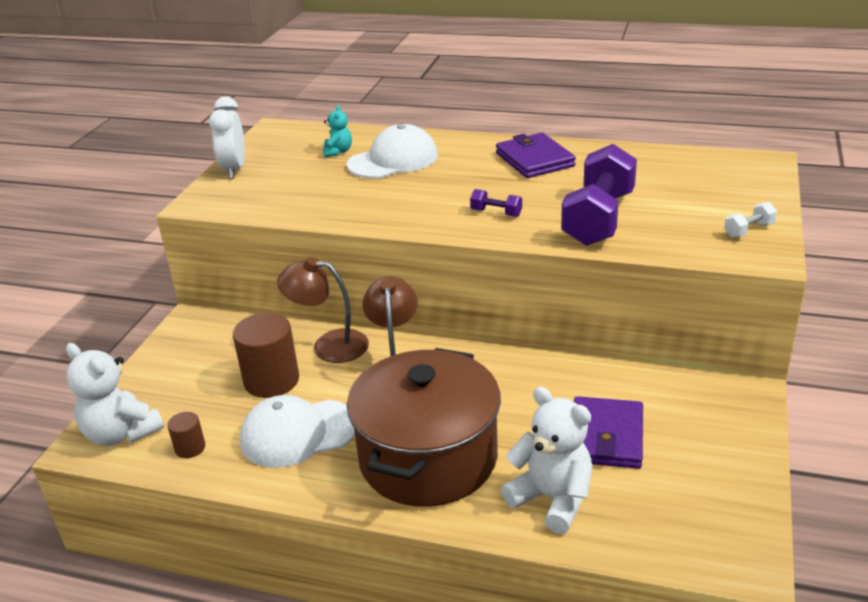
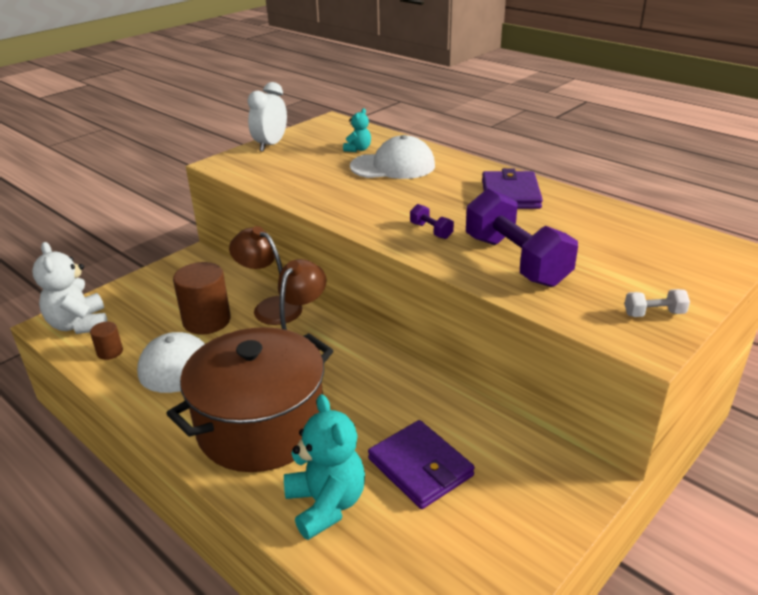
camera: 25 degrees right, 0 degrees up
white teddy bear [501,387,593,534] -> turquoise teddy bear [284,394,365,540]
purple dumbbell [561,144,637,246] -> purple dumbbell turned 75 degrees counterclockwise [466,188,578,287]
purple wallet [574,396,643,469] -> purple wallet turned 75 degrees counterclockwise [368,420,475,509]

